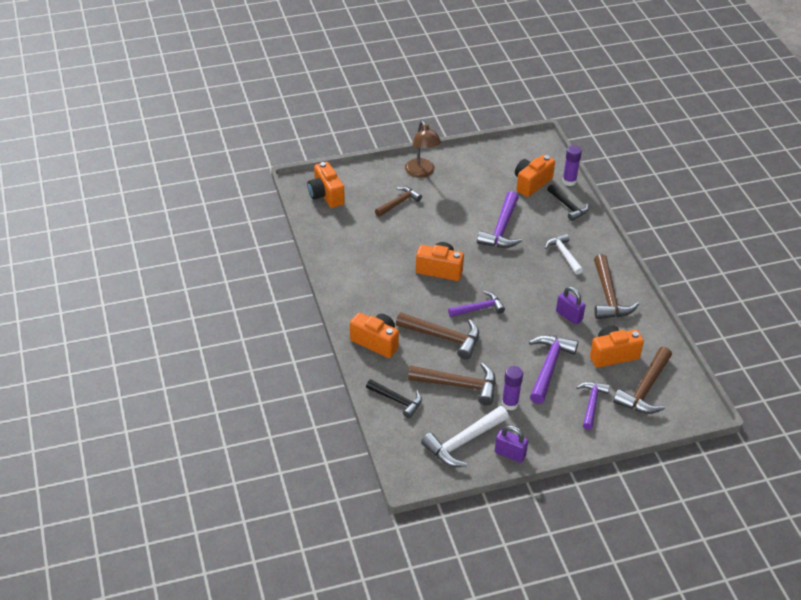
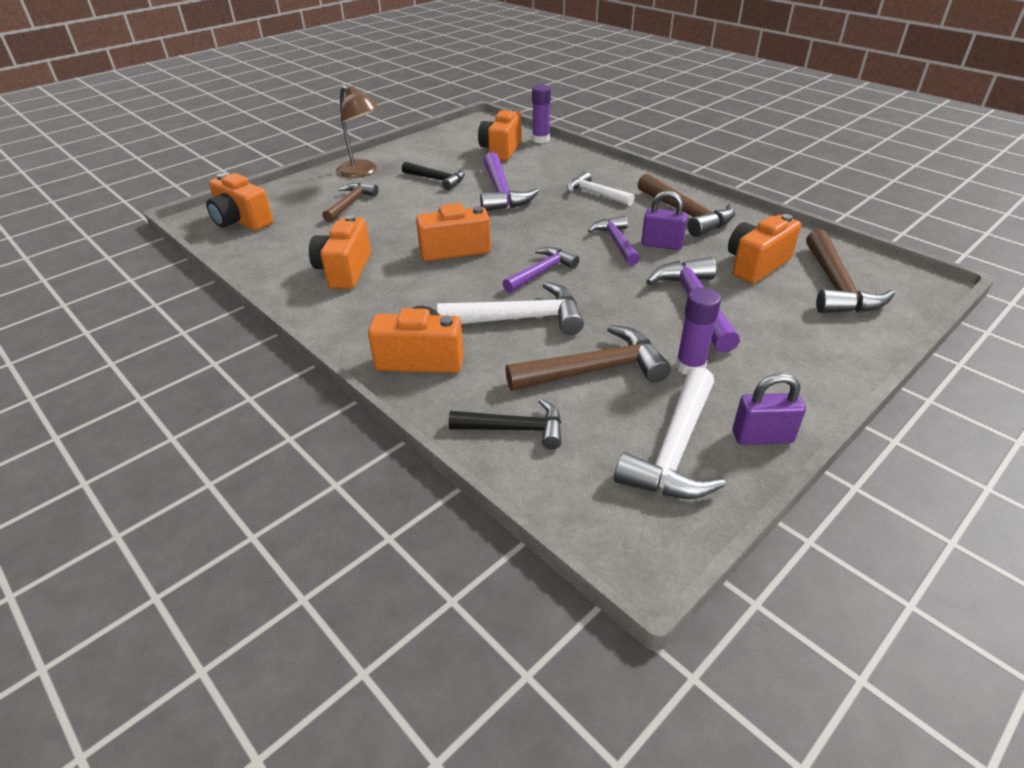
camera: 25 degrees left, 5 degrees down
brown hammer [396,312,479,360] -> white hammer [437,282,584,335]
black hammer [547,184,589,221] -> black hammer moved to [402,162,465,190]
purple hammer [576,382,610,430] -> purple hammer moved to [588,216,640,265]
none -> orange camera [309,215,371,289]

